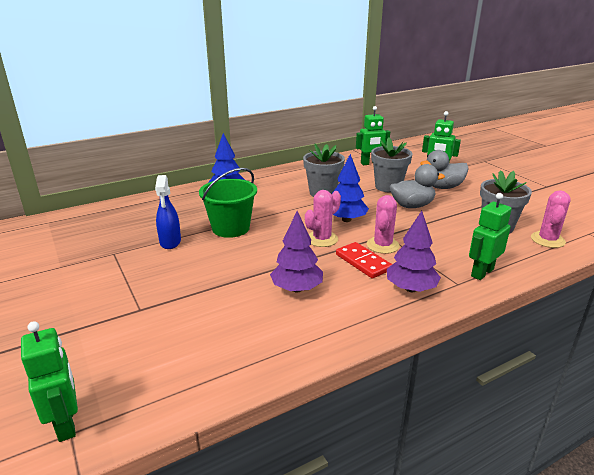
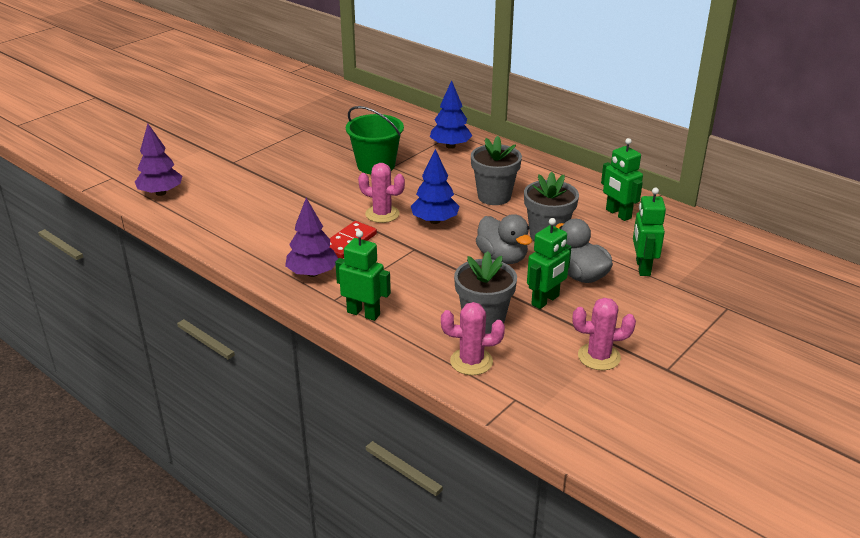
camera: 70 degrees right, 5 degrees up
green robot [21,321,78,442] -> green robot moved to [527,218,572,309]
blue spray bottle [155,175,181,249] -> none
purple tree [270,211,323,292] -> purple tree moved to [135,124,182,196]
pink cactus [367,195,400,254] -> pink cactus moved to [573,298,636,370]

